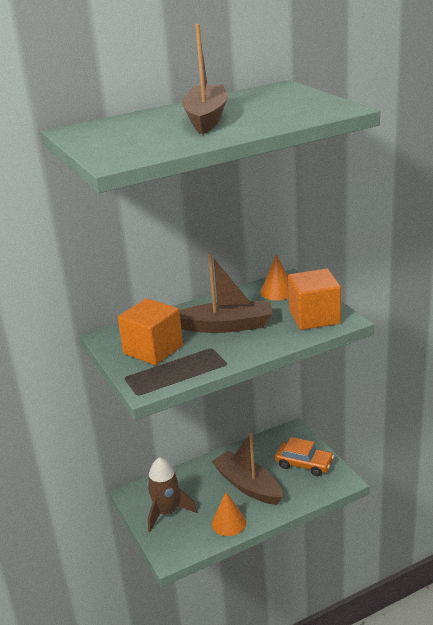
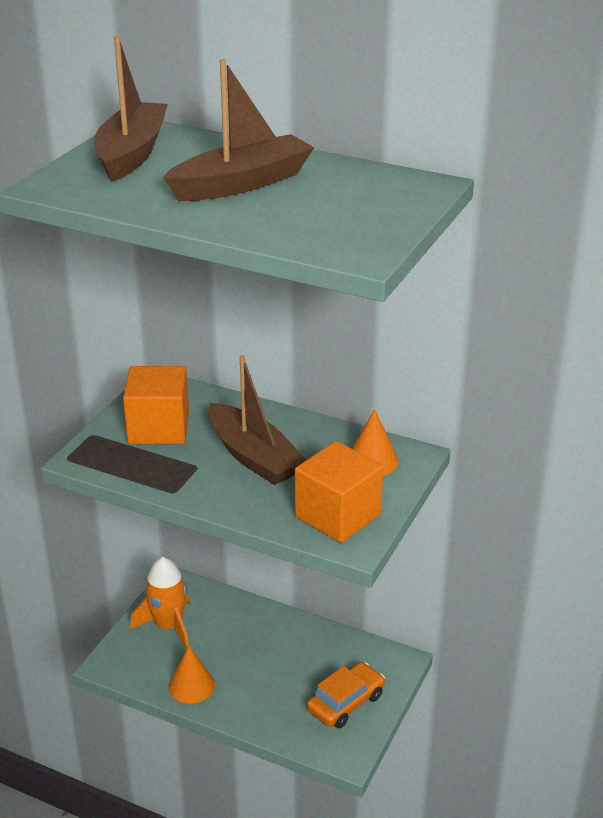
camera: 50 degrees right, 5 degrees up
brown rocket [147,457,197,532] -> orange rocket [130,557,190,650]
brown boat [211,433,283,505] -> brown boat moved to [94,36,168,182]
orange car [275,437,334,476] -> orange car turned 120 degrees counterclockwise [307,662,385,728]

